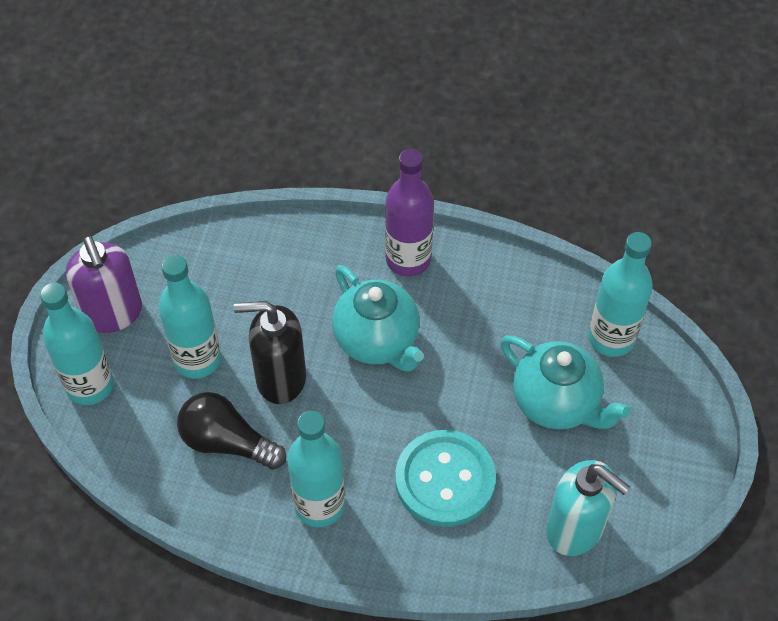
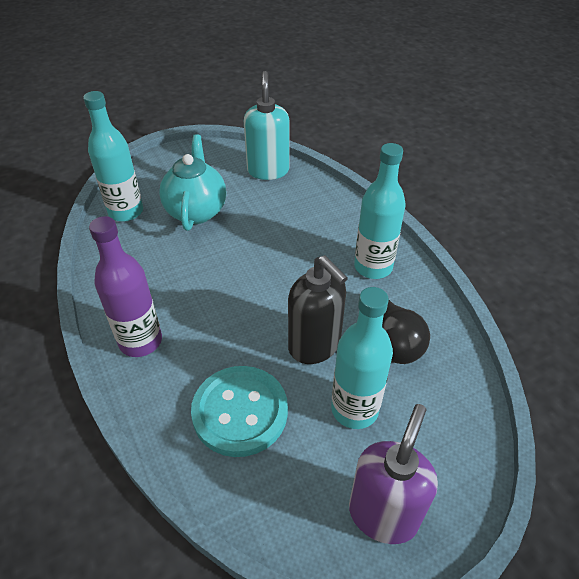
camera: 130 degrees left, 10 degrees down
turquoise bottle [40,282,114,405] -> none
turquoise teapot [332,265,424,372] -> none
turquoise button [395,430,496,527] -> turquoise button moved to [191,366,288,457]

